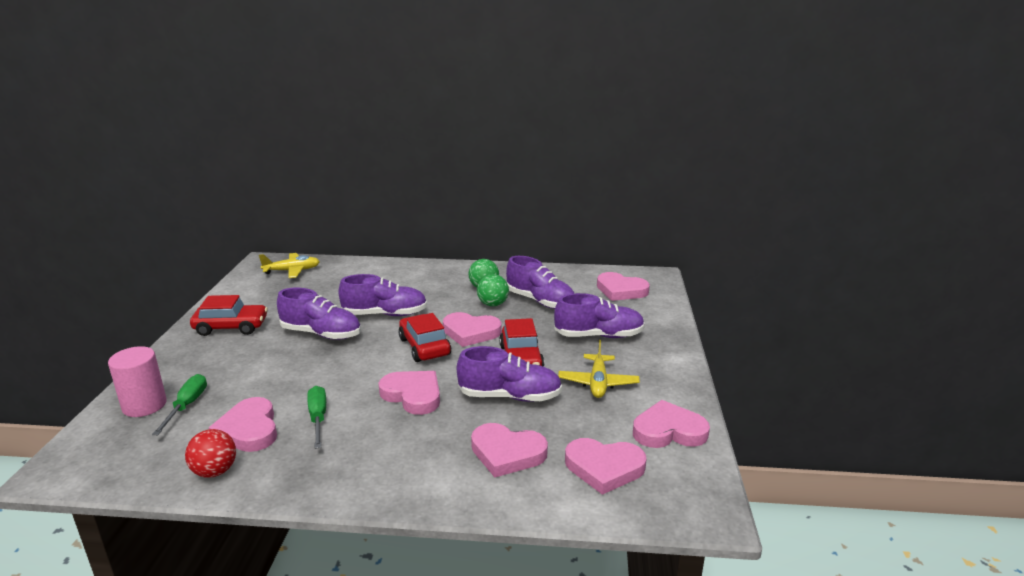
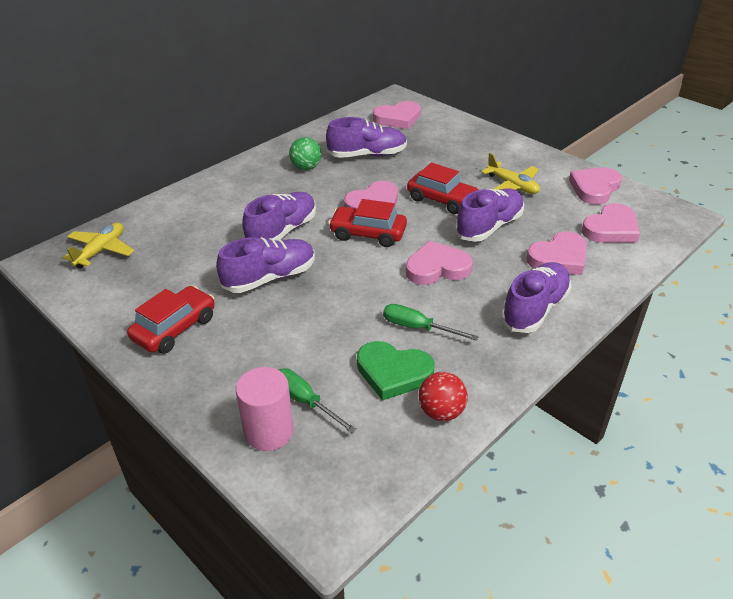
camera: 50 degrees left, 15 degrees up
pink heart [209,397,277,452] -> green heart [357,341,435,401]
green ball [477,274,509,306] -> none
purple shoe [554,293,645,338] -> purple shoe moved to [501,262,572,333]

